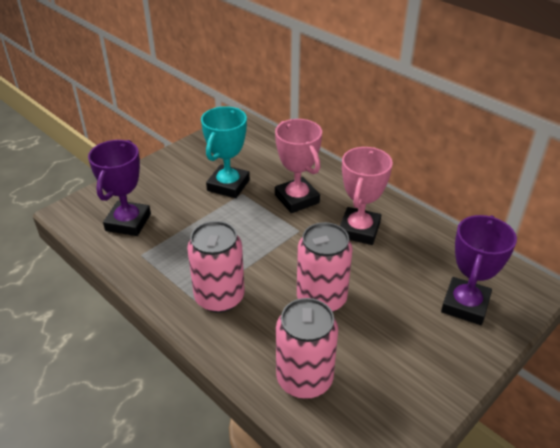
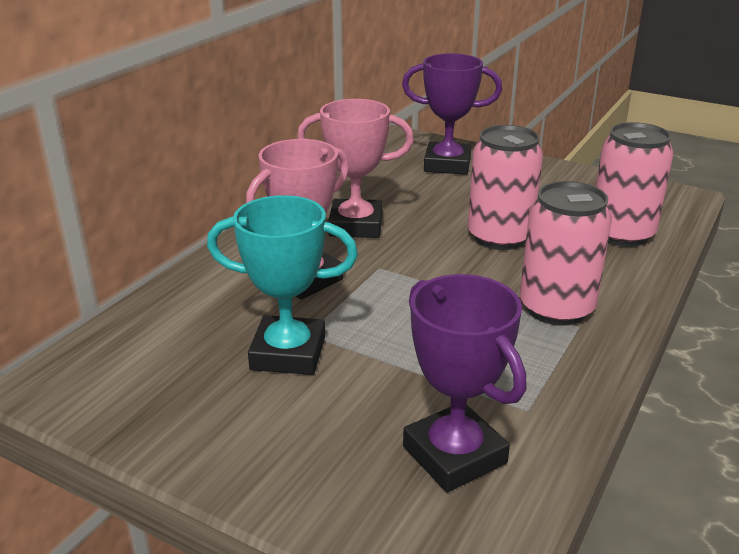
camera: 105 degrees left, 10 degrees down
purple trophy [88,140,151,236] -> purple trophy turned 60 degrees clockwise [403,274,526,492]

